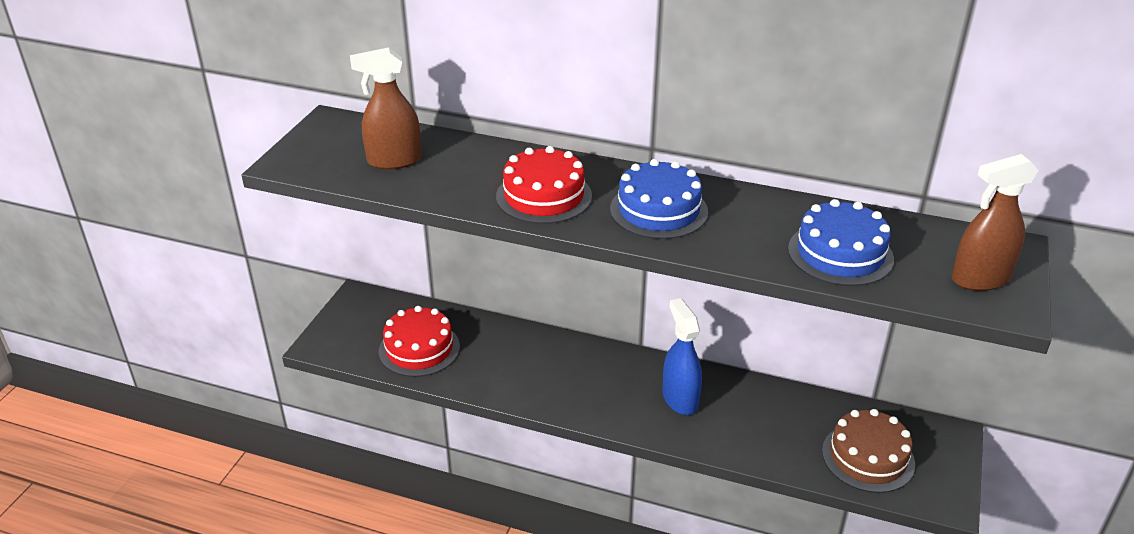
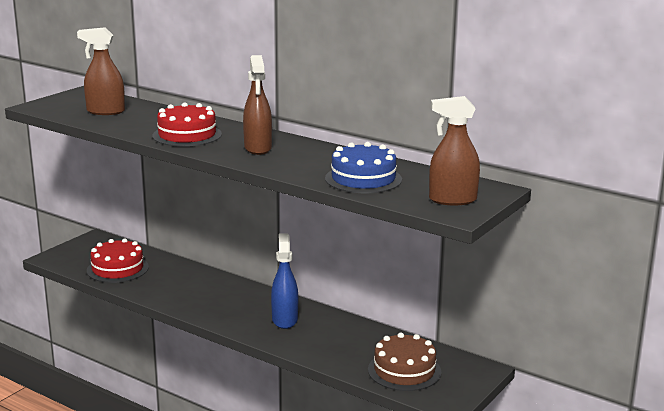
camera: 15 degrees right, 15 degrees down
blue cake [610,159,708,239] -> brown spray bottle [243,55,272,155]

